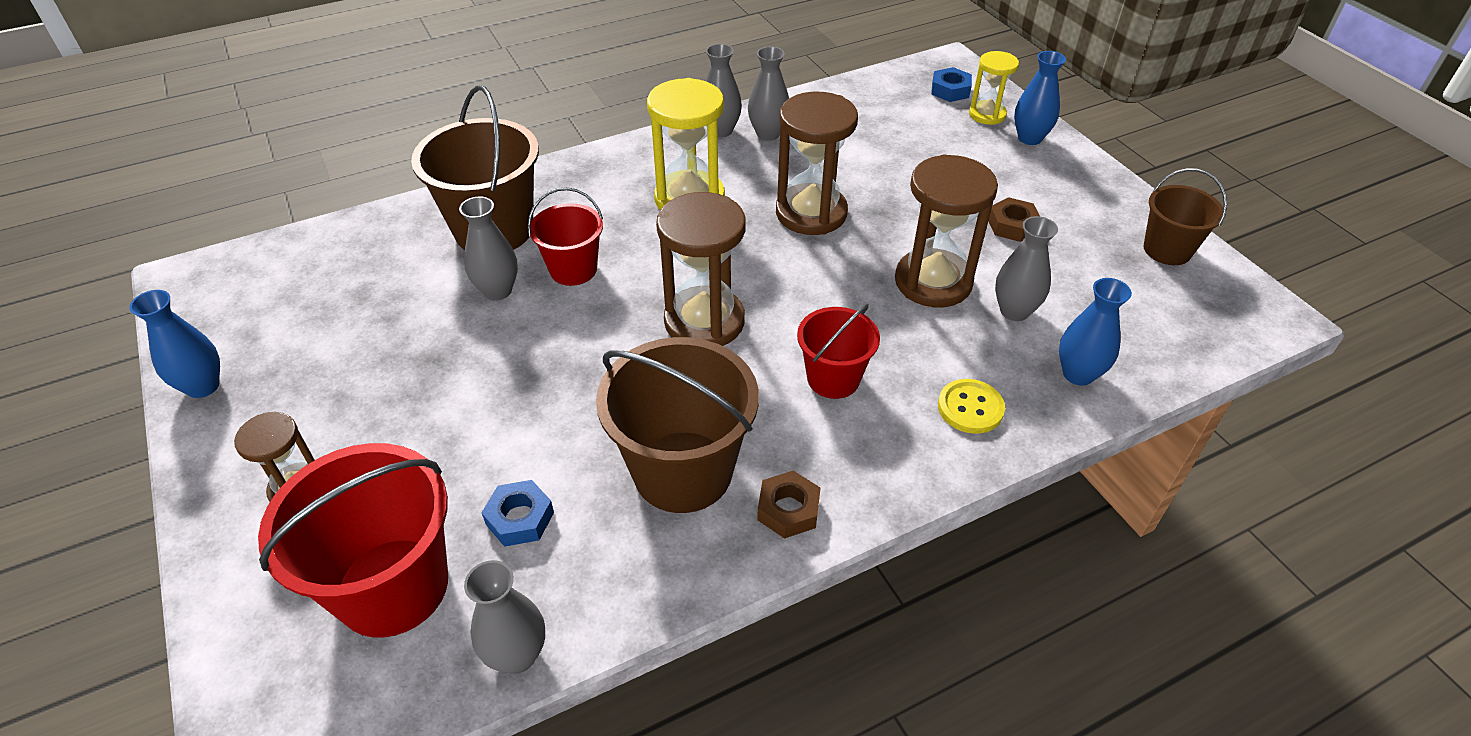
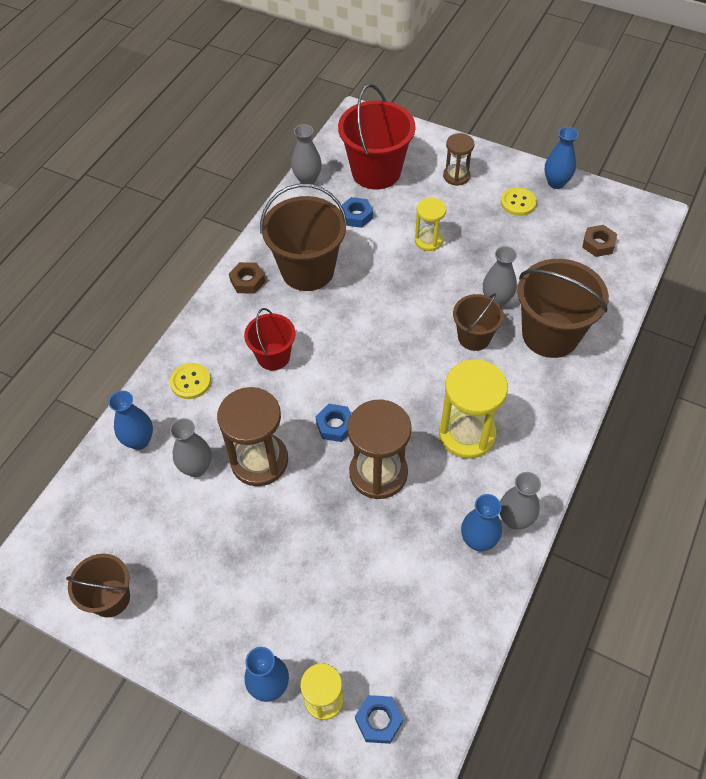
camera: 145 degrees right, 10 degrees up
red bucket [528,187,603,286] -> brown bucket [453,293,504,351]
brown hourglass [656,192,746,346] -> none
grey vase [748,46,789,141] -> blue vase [461,494,502,551]
brown nut [988,197,1040,242] -> brown nut moved to [582,225,617,257]
none -> blue nut [315,404,351,442]
none -> yellow hourglass [415,198,446,251]
none -> yellow button [501,187,537,216]

